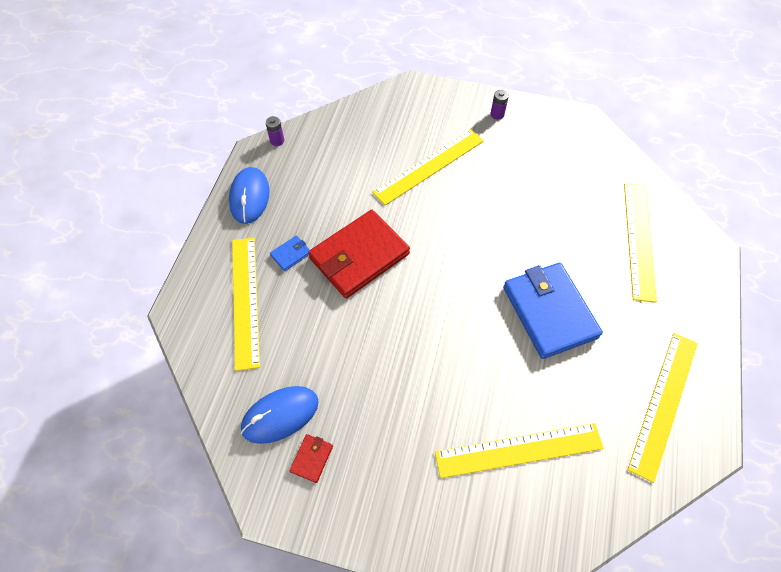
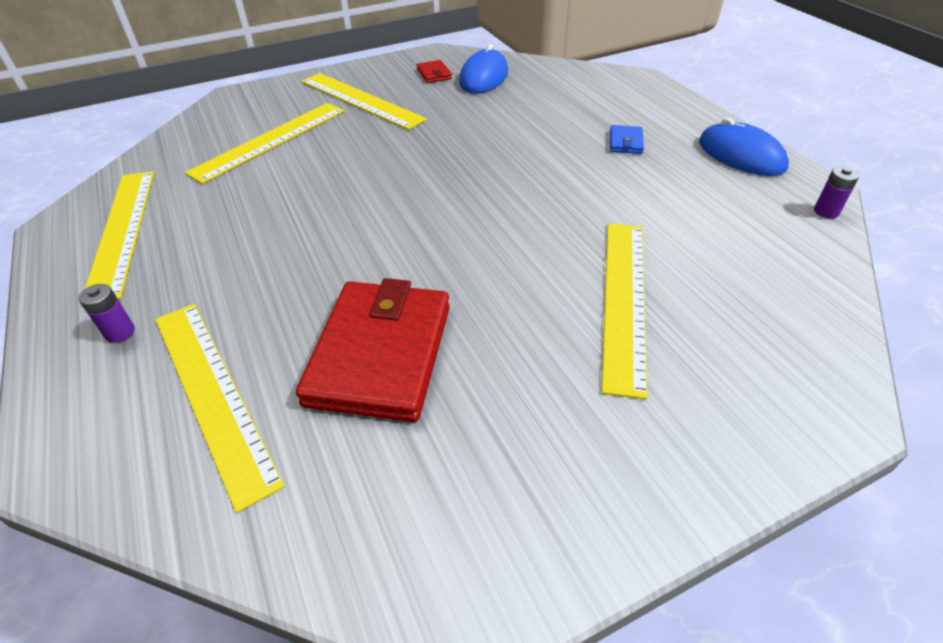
camera: 140 degrees right, 15 degrees down
yellow ruler [232,238,260,371] -> yellow ruler moved to [301,73,427,130]
red wallet [308,210,410,298] -> red wallet moved to [296,278,450,422]
purple battery [491,90,509,120] -> purple battery moved to [79,284,135,343]
blue wallet [503,262,603,359] -> none

